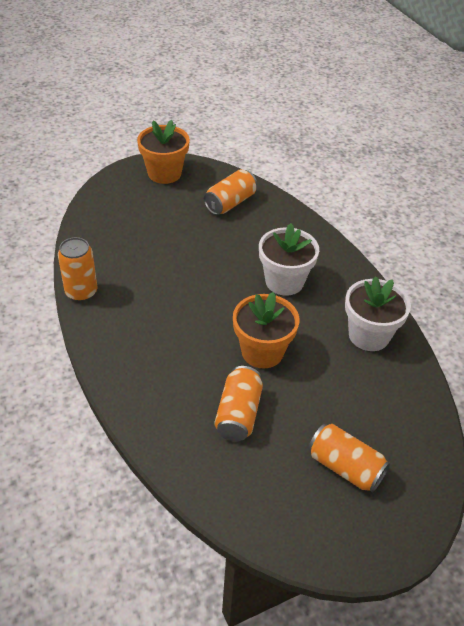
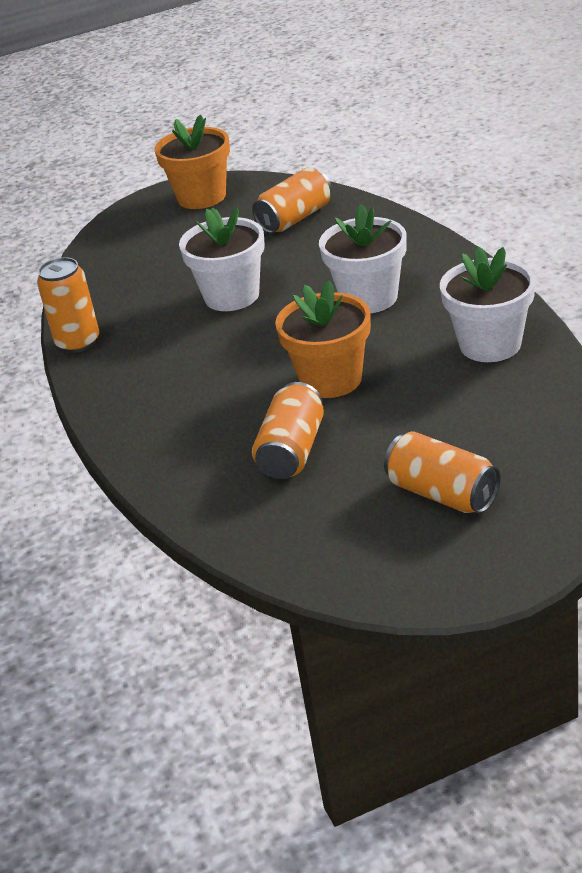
camera: 10 degrees right, 10 degrees down
none -> white flower pot [179,208,265,311]

